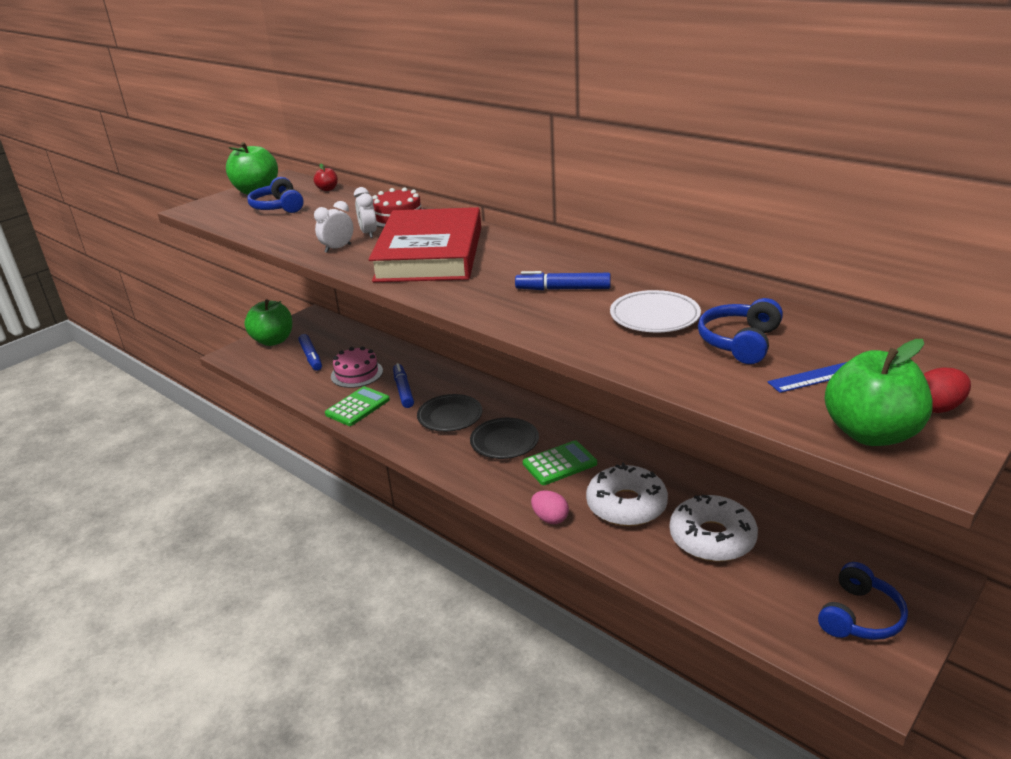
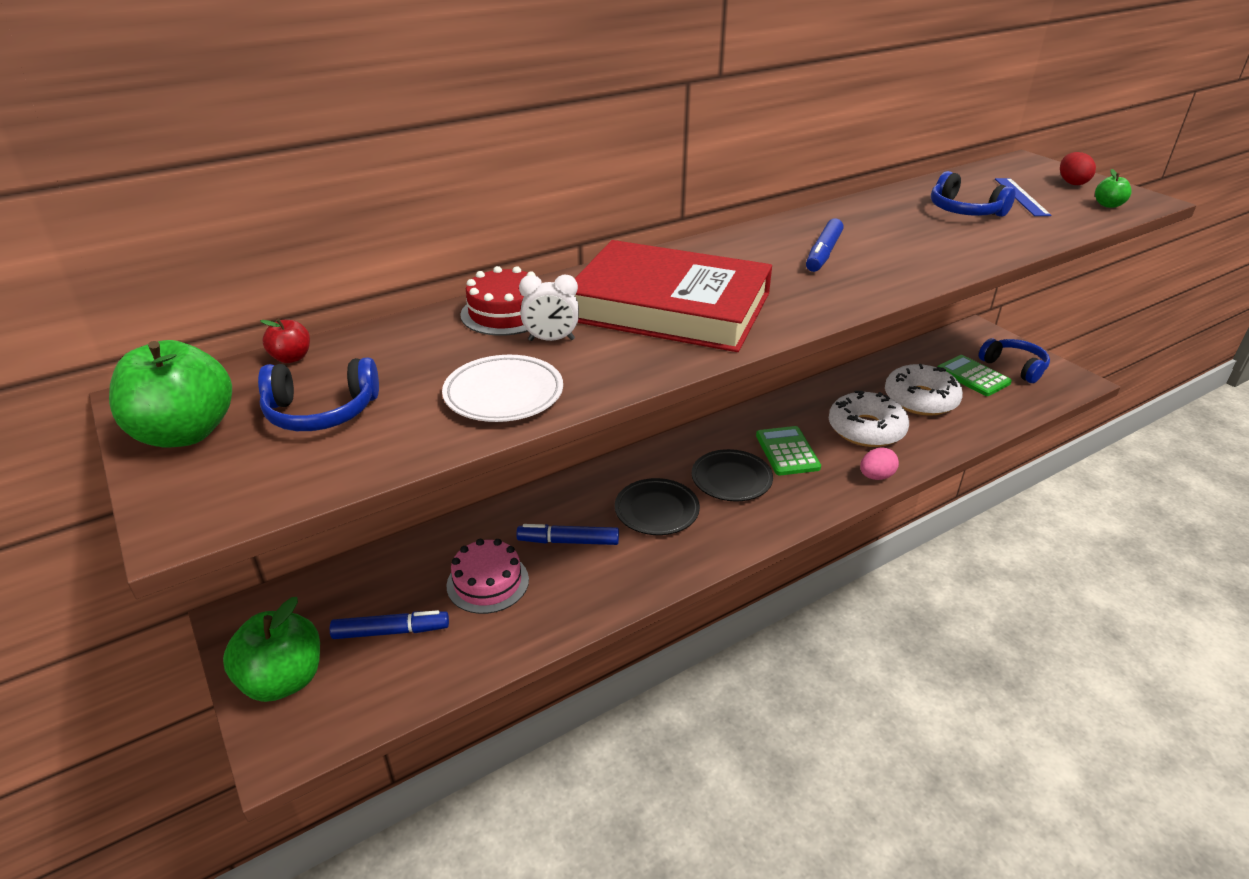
camera: 75 degrees left, 5 degrees up
white clock [314,201,353,253] -> none
green calculator [325,386,390,426] -> green calculator moved to [937,355,1012,396]
white plate [610,290,701,332] -> white plate moved to [442,355,563,422]
green apple [825,339,933,446] -> green apple [1095,169,1132,208], size x0.47

